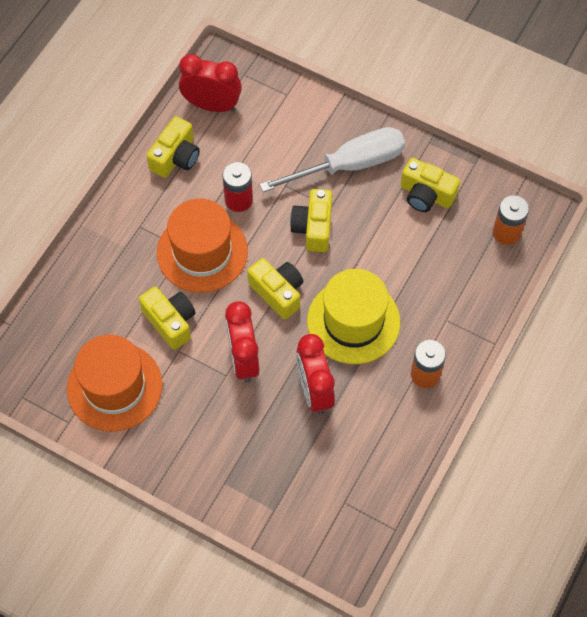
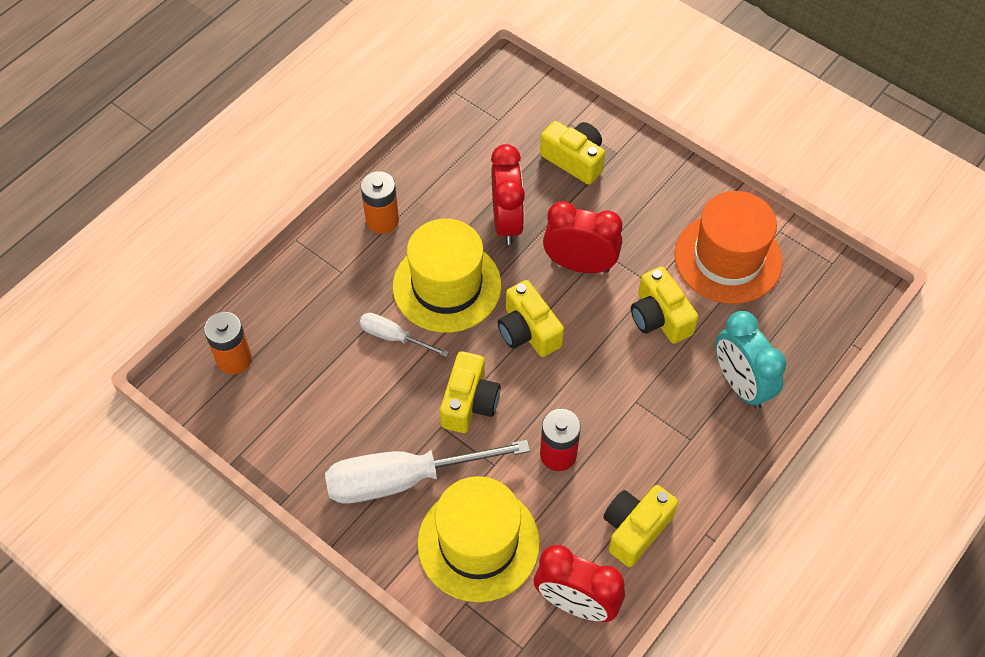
camera: 170 degrees left, 5 degrees down
orange hat [157,199,248,293] -> none
red clock [225,301,260,383] -> red clock turned 75 degrees counterclockwise [543,201,623,273]
yellow camera [401,158,460,212] -> yellow camera moved to [540,121,605,185]
none -> white screwdriver [359,313,449,357]
none -> yellow hat [417,476,540,602]
none -> turquoise clock [716,311,786,409]

